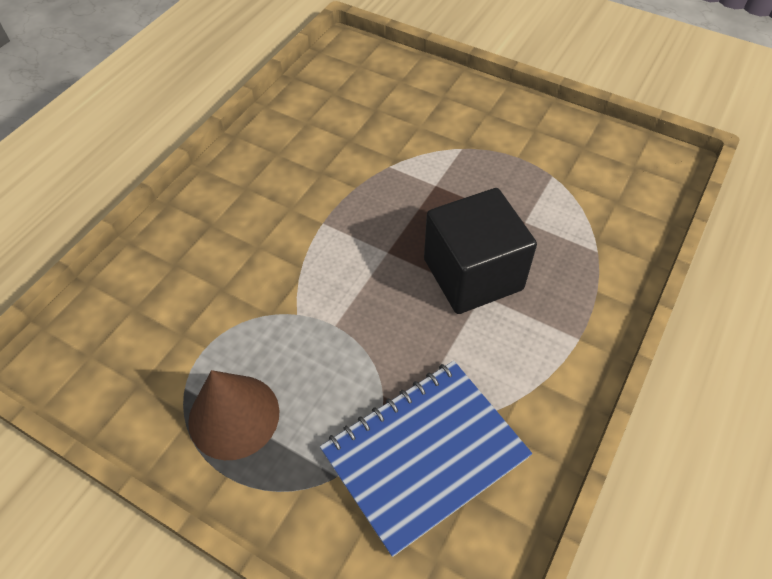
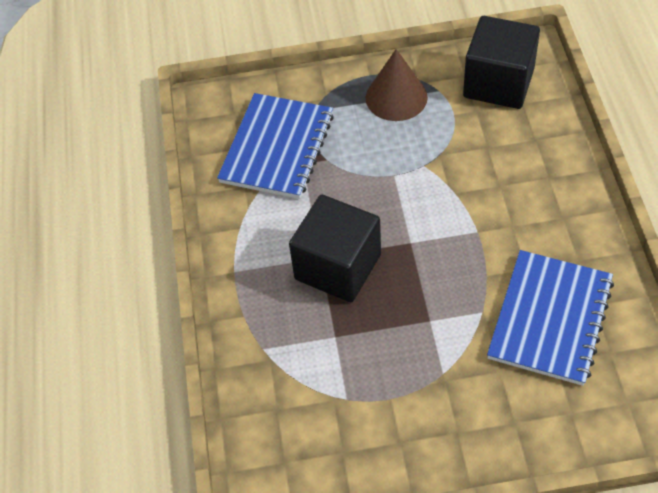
camera: 145 degrees right, 0 degrees up
none -> black cube [463,16,540,109]
none -> blue notebook [487,250,614,386]

